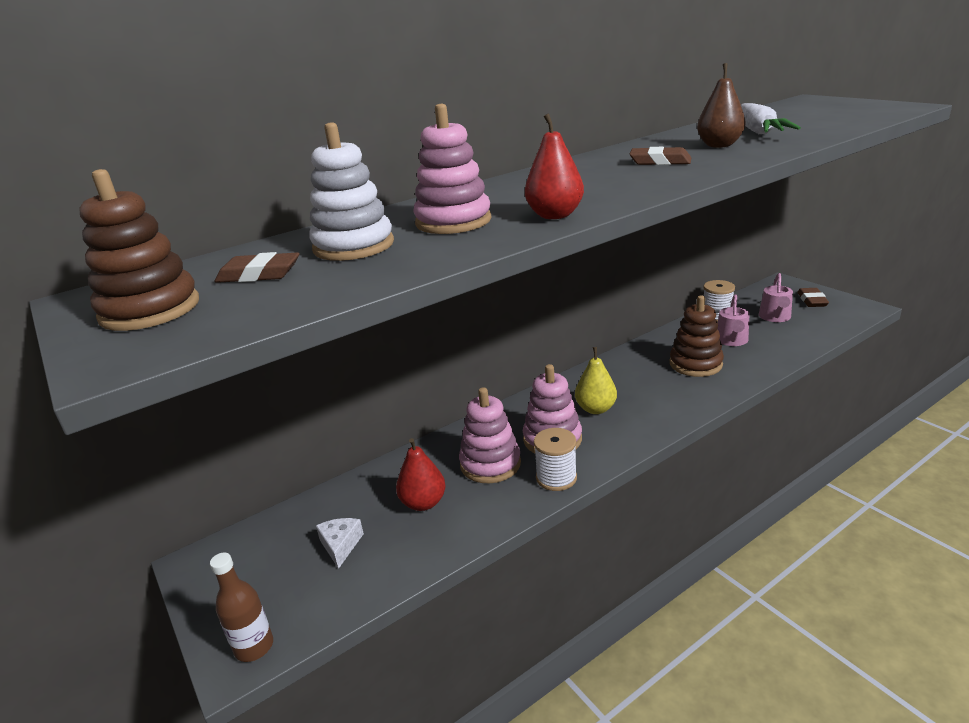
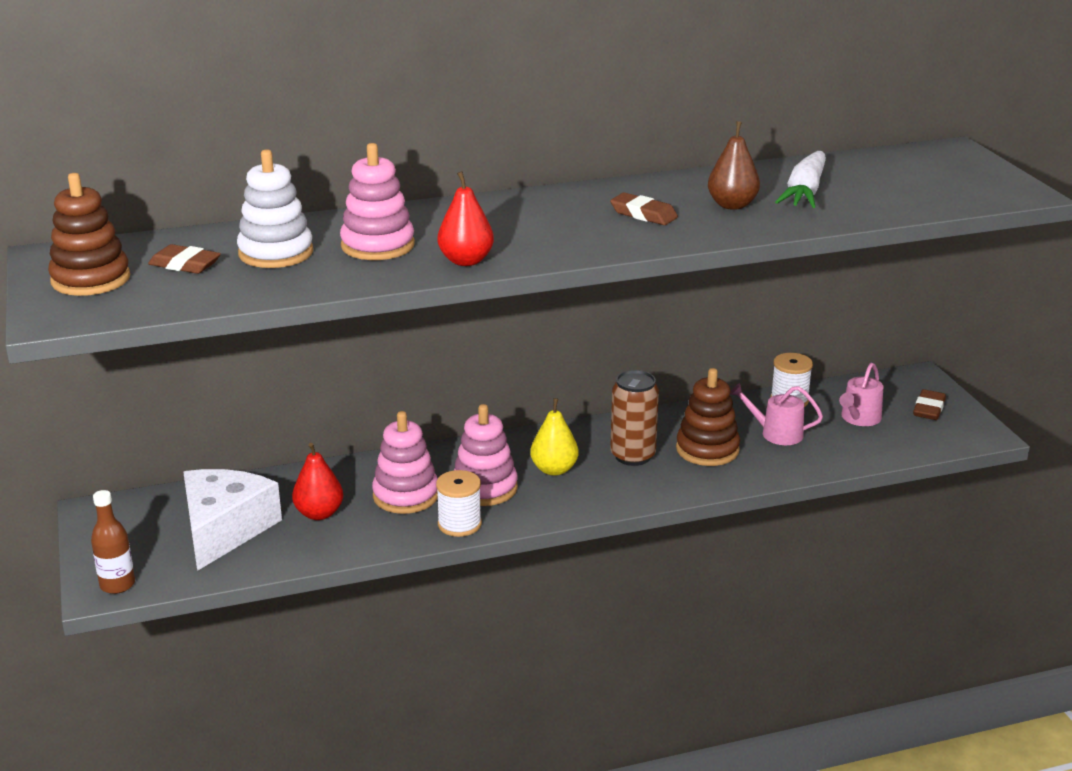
camera: 15 degrees right, 0 degrees up
white cheese [316,518,364,569] -> white cheese [183,469,282,571], size x2.29
pink watering can [717,294,750,346] -> pink watering can turned 75 degrees clockwise [730,383,823,445]
none -> brown can [610,370,659,466]

